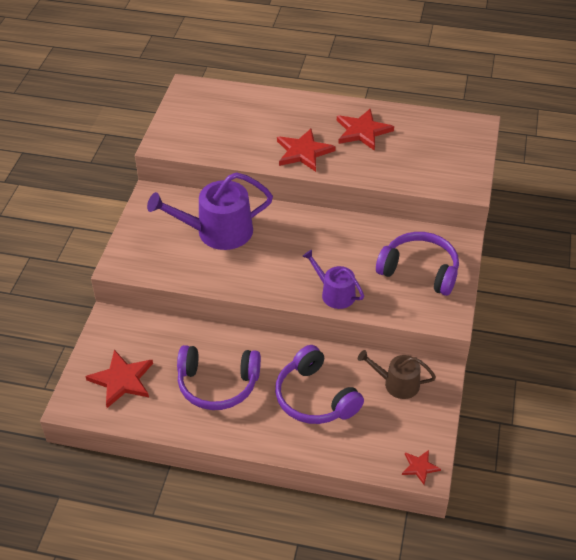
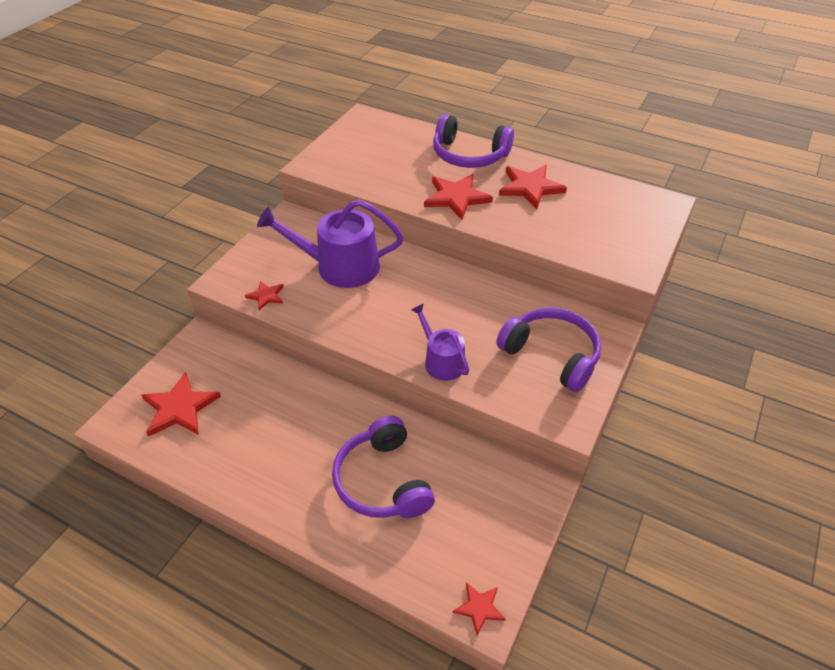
camera: 15 degrees right, 0 degrees up
purple headphones [177,345,261,410] -> purple headphones moved to [433,114,514,168]
brown watering can [358,350,436,399] -> none
none -> red star [245,281,284,310]

